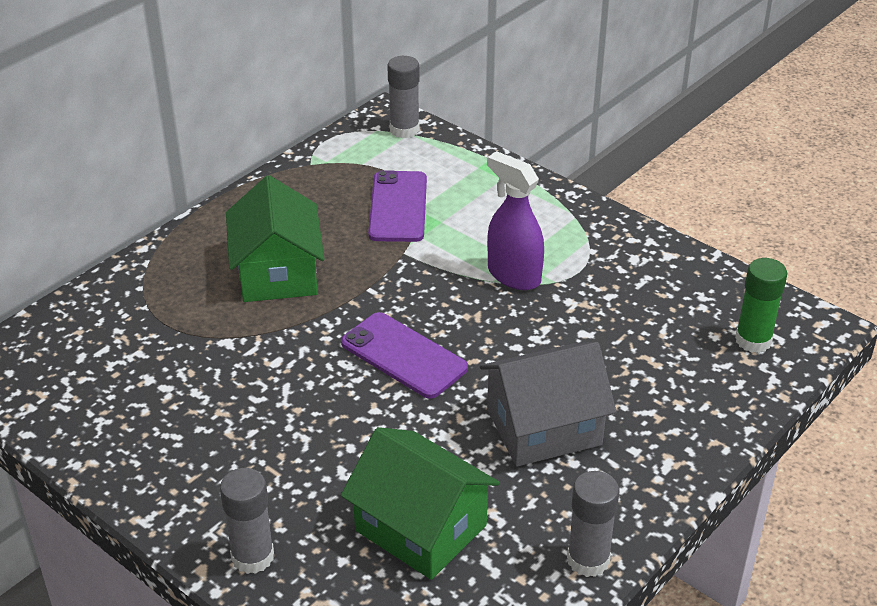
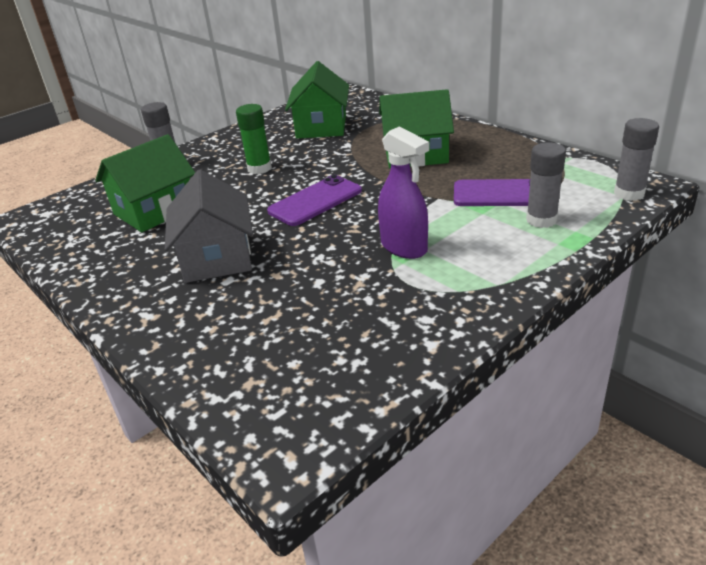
camera: 100 degrees right, 5 degrees down
purple spray bottle [487,151,544,290] -> purple spray bottle turned 90 degrees clockwise [378,126,429,259]
grey glue stick [567,471,620,577] -> grey glue stick moved to [526,142,566,228]
green glue stick [735,258,787,353] -> green glue stick moved to [236,104,272,174]
none -> green house [285,61,349,139]

